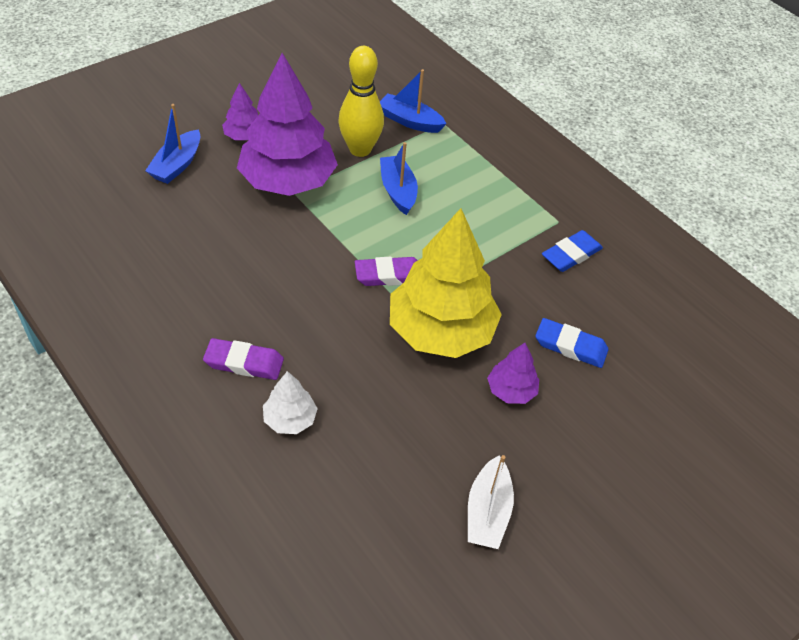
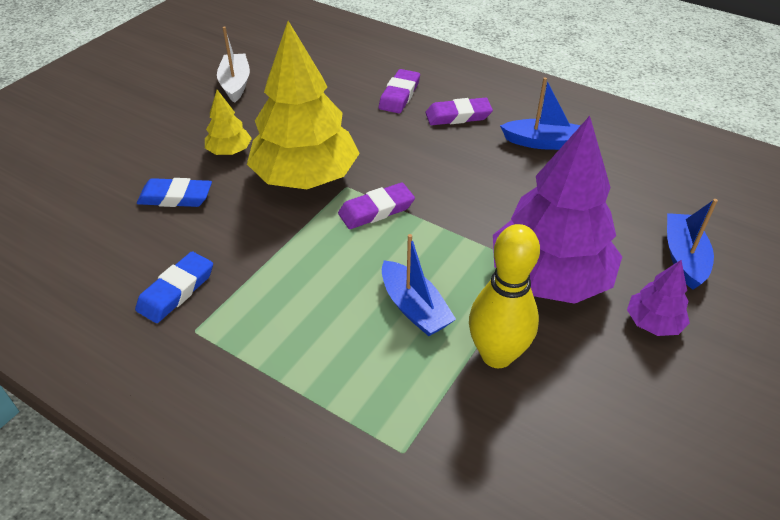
camera: 165 degrees right, 5 degrees down
white tree [263,371,318,434] -> purple eraser [379,69,420,113]
blue boat [380,69,447,133] -> blue boat moved to [500,77,581,150]
purple tree [487,343,539,404] -> yellow tree [205,90,252,155]

